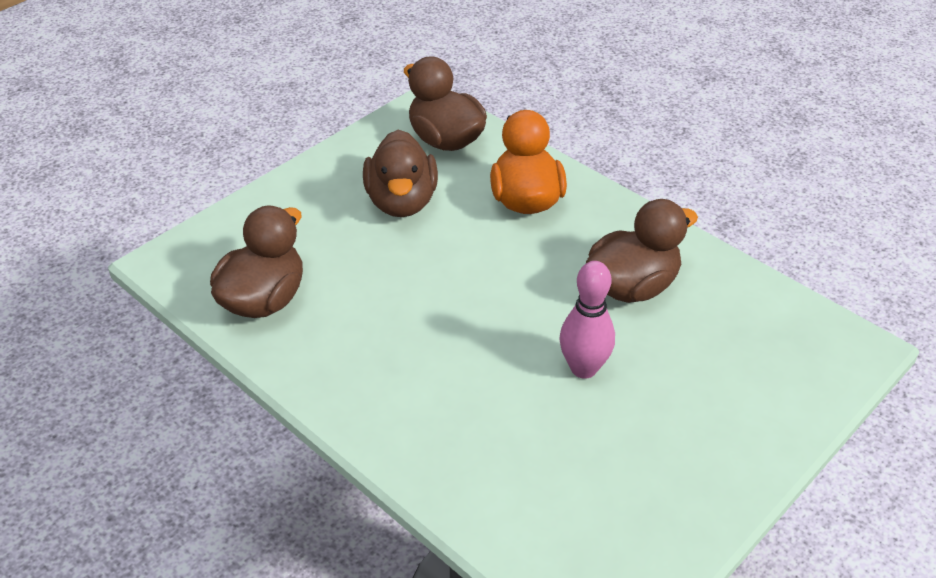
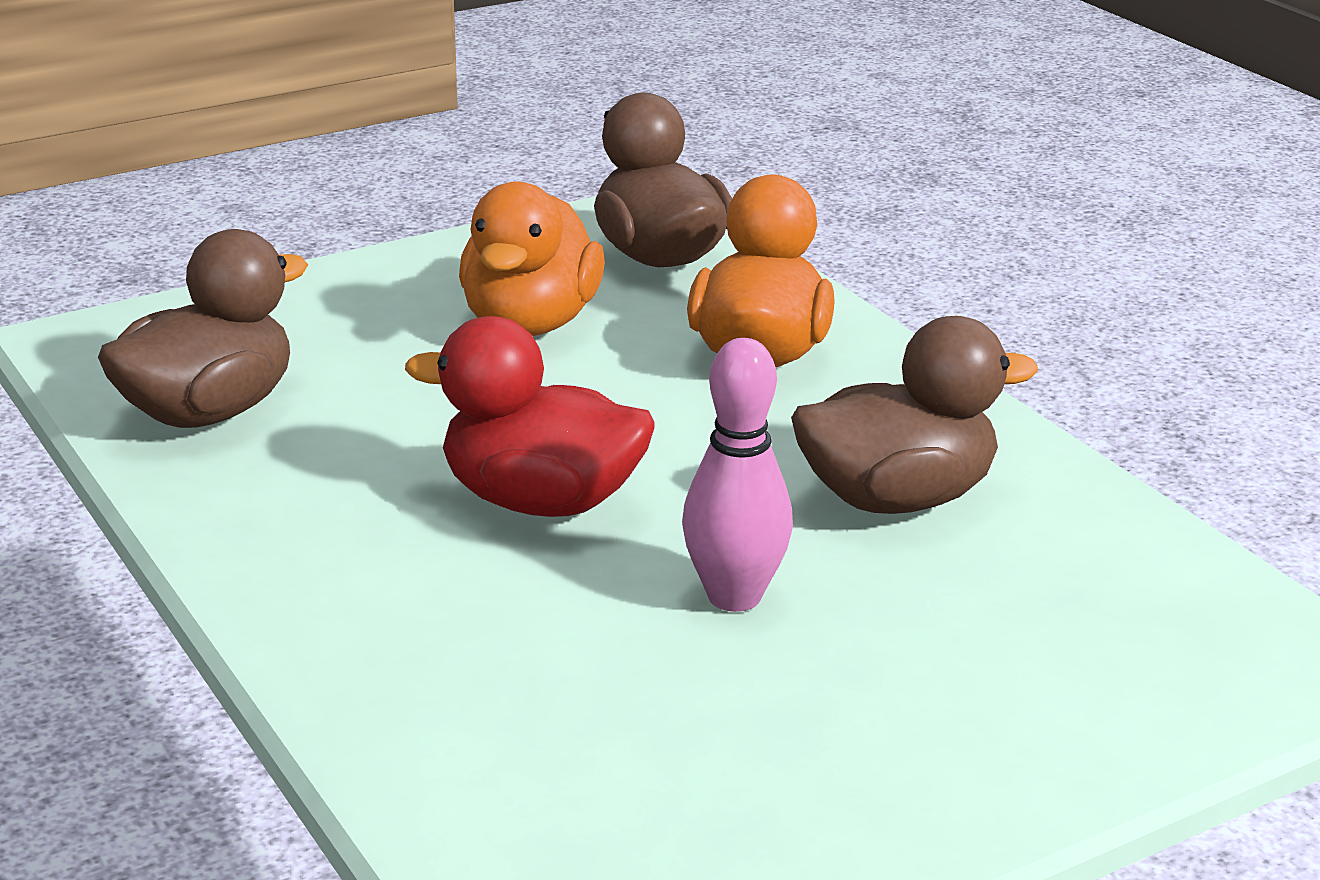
camera: 15 degrees right, 15 degrees down
brown duck [363,130,438,217] -> orange duck [459,181,605,336]
none -> red duck [405,316,654,517]

